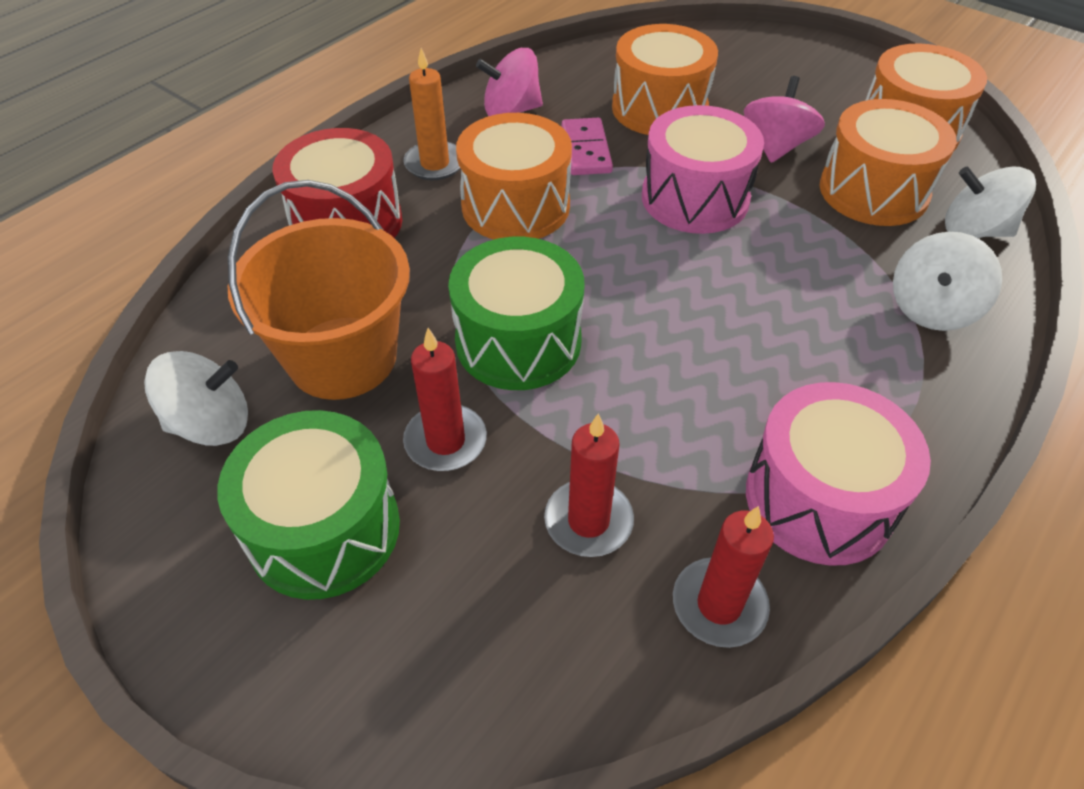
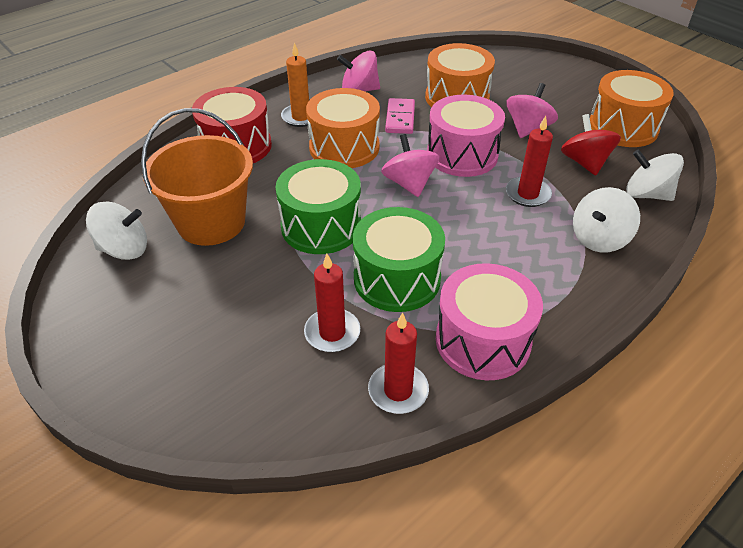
camera: 10 degrees right, 5 degrees down
green drum [217,410,400,600] -> green drum moved to [353,207,445,312]
red candle [403,328,487,471] -> red candle moved to [506,116,553,207]
orange drum [820,99,957,226] -> red spinning top [561,114,621,176]
none -> pink spinning top [381,134,439,197]

